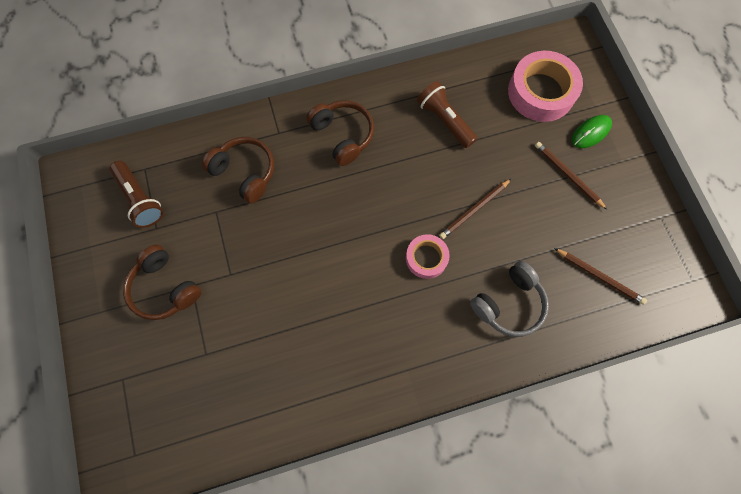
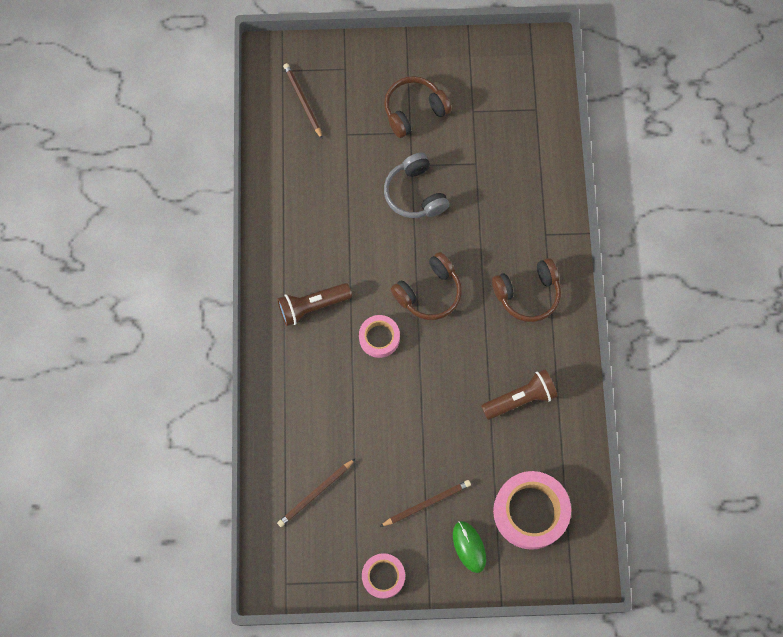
camera: 105 degrees right, 0 degrees up
brown flashlight [110,161,163,228] -> brown flashlight moved to [277,283,352,326]
brown headphones [202,137,274,204] -> brown headphones moved to [391,252,462,320]
brown pencil [439,179,511,239] -> brown pencil moved to [283,63,322,139]
grey headphones [470,261,549,337] -> grey headphones moved to [384,153,449,218]
none -> pink tape [362,553,405,599]

